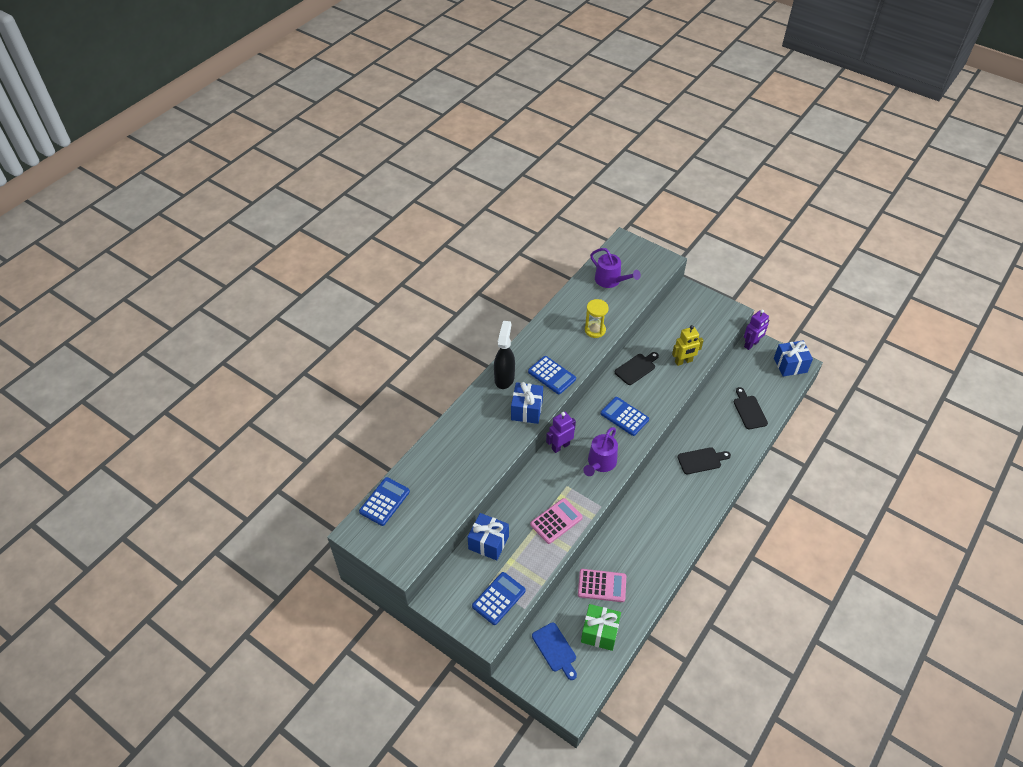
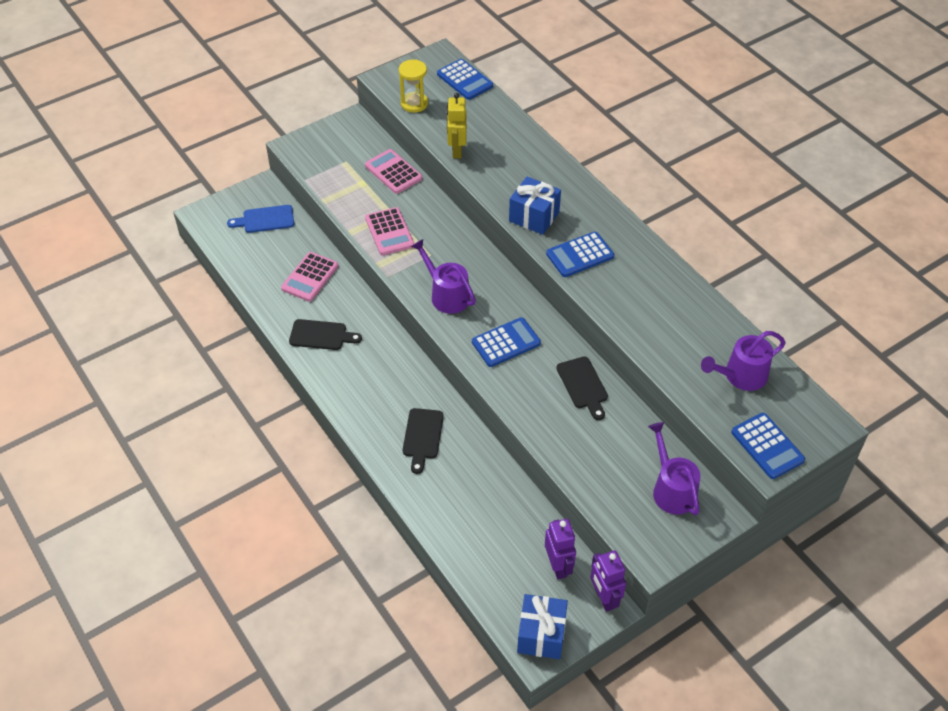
camera: 110 degrees right, 0 degrees up
blue gift [468,513,509,561] -> pink calculator [365,149,422,194]
blue calculator [472,572,526,625] -> blue calculator moved to [731,413,805,479]
black spray bottle [494,320,515,389] -> none
purple robot [546,412,576,453] -> purple robot moved to [545,519,576,579]
green gift [581,604,621,651] -> none
yellow hourglass [585,299,609,338] -> yellow hourglass moved to [399,60,428,113]
yellow robot [672,325,704,366] -> yellow robot moved to [447,93,467,158]
black cutting board [734,387,768,429] -> black cutting board moved to [289,319,362,350]
none -> purple watering can [648,422,700,515]

